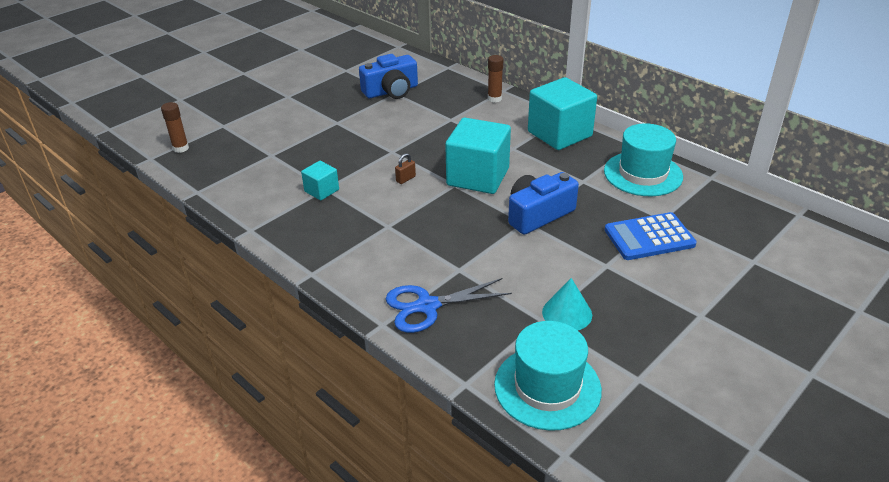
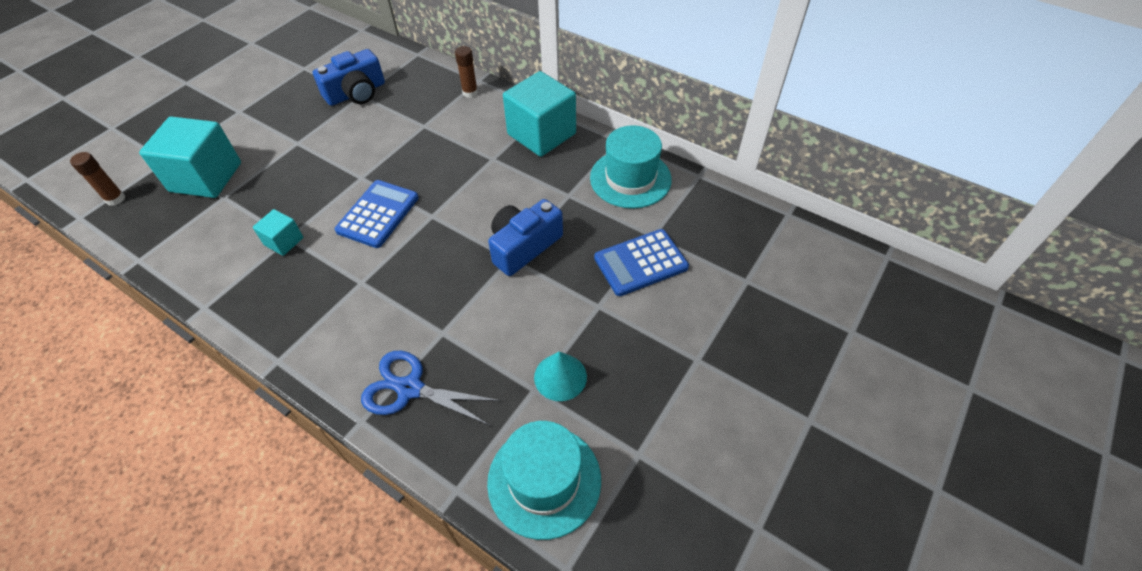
camera: 10 degrees left, 15 degrees up
blue scissors [386,278,512,333] -> blue scissors turned 45 degrees clockwise [361,351,501,426]
brown padlock [395,153,416,184] -> blue calculator [335,180,419,248]
turquoise cube [445,117,511,194] -> turquoise cube moved to [139,116,241,198]

